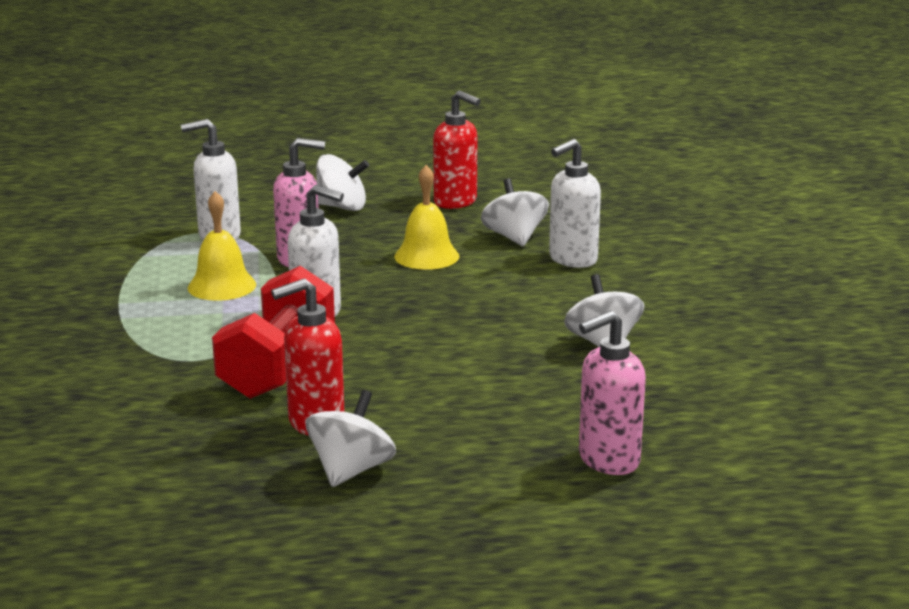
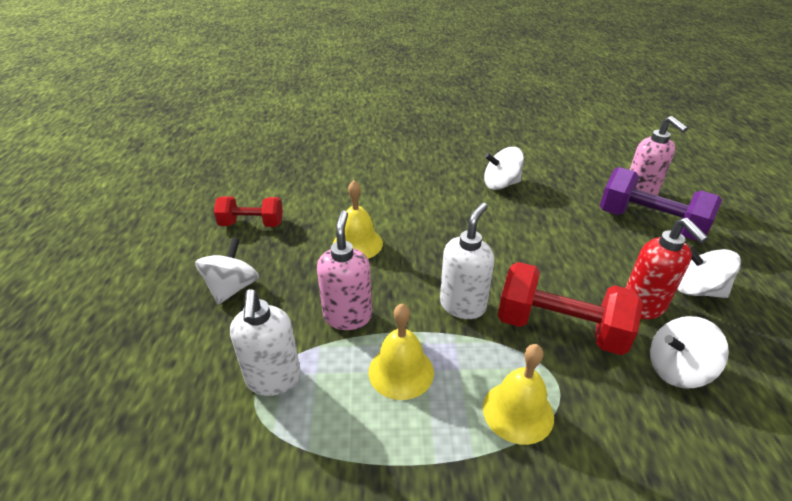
camera: 85 degrees left, 15 degrees up
red soap dispenser [433,90,481,209] -> red dumbbell [214,196,283,227]
white spinning top [481,178,549,247] -> white spinning top moved to [650,316,729,388]
white soap dispenser [549,139,601,268] -> none
none -> yellow bell [483,344,554,445]
none -> purple dumbbell [600,167,722,241]

